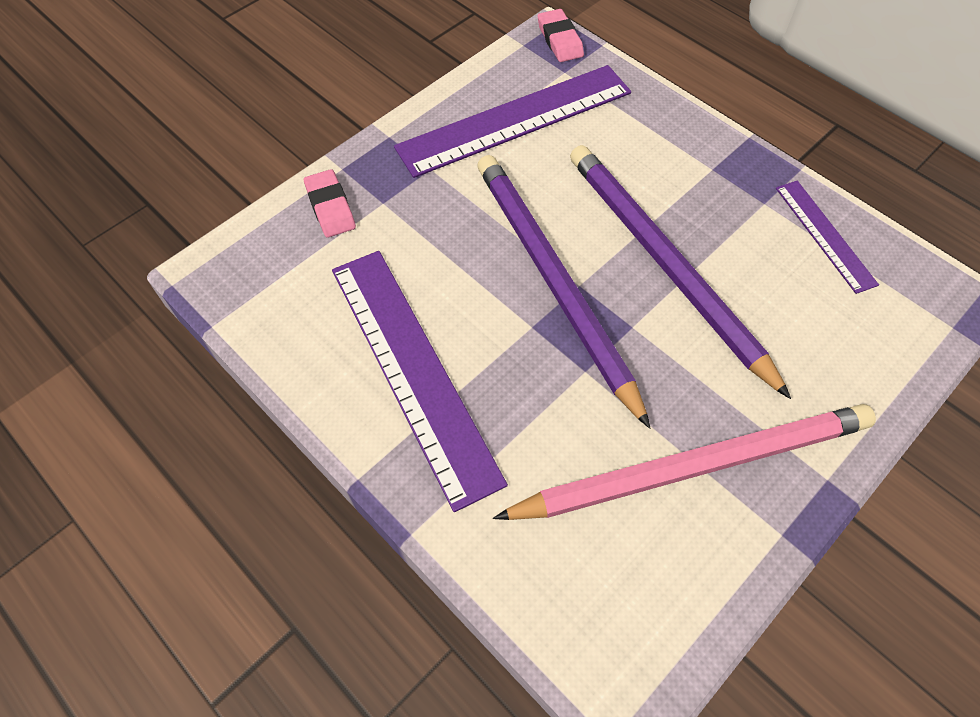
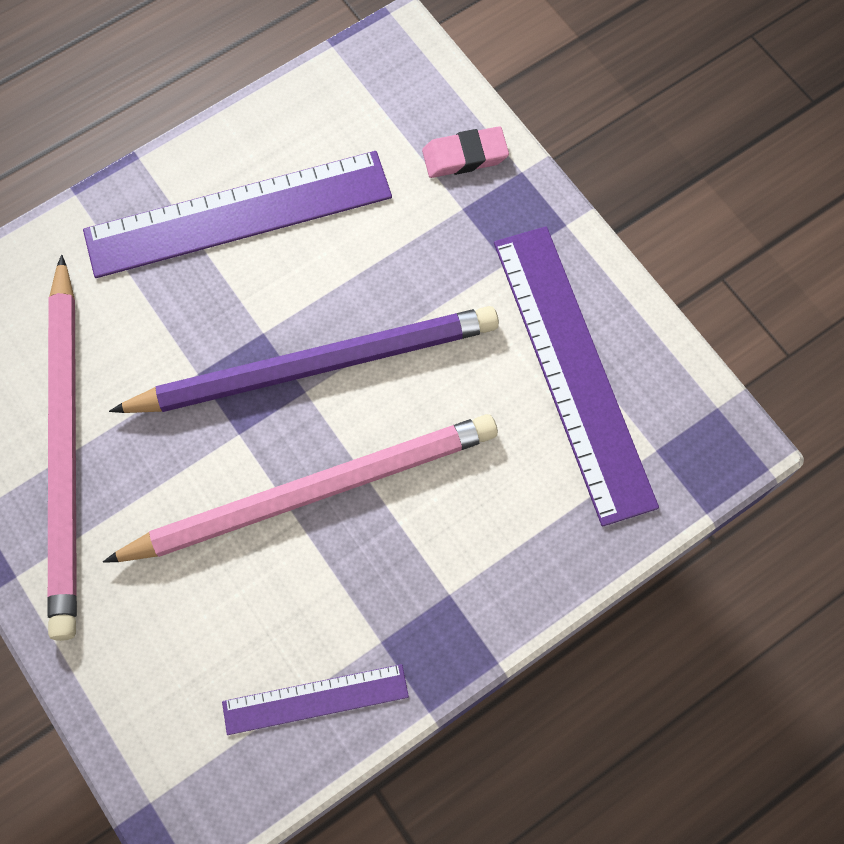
camera: 100 degrees right, 10 degrees up
pink eraser [538,9,584,62] -> none
purple pencil [570,145,791,399] -> pink pencil [103,414,498,563]

